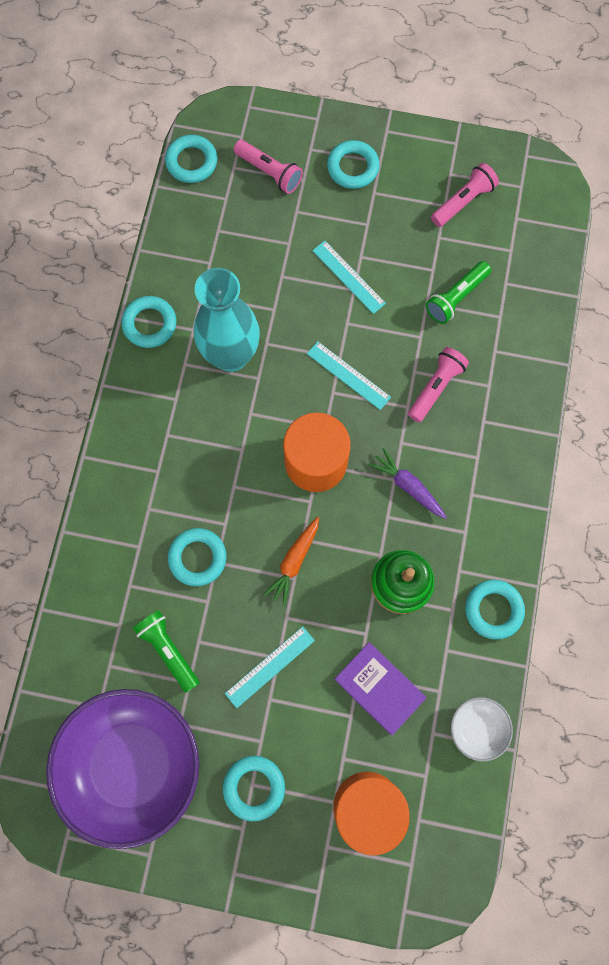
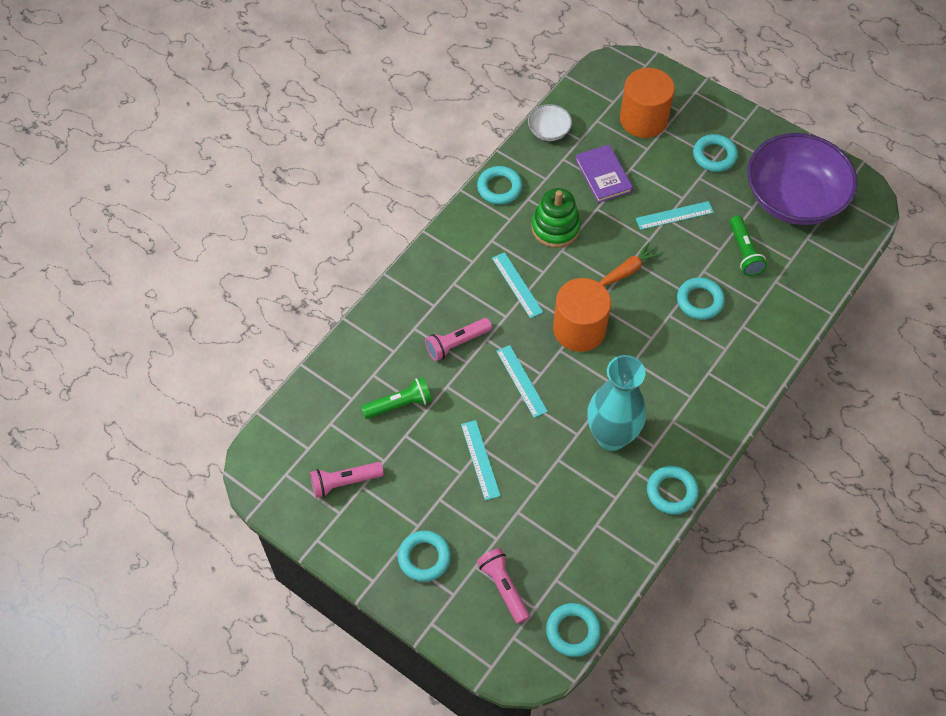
camera: 155 degrees left, 15 degrees down
purple carrot [369,448,447,519] -> turquoise ruler [492,252,543,318]

